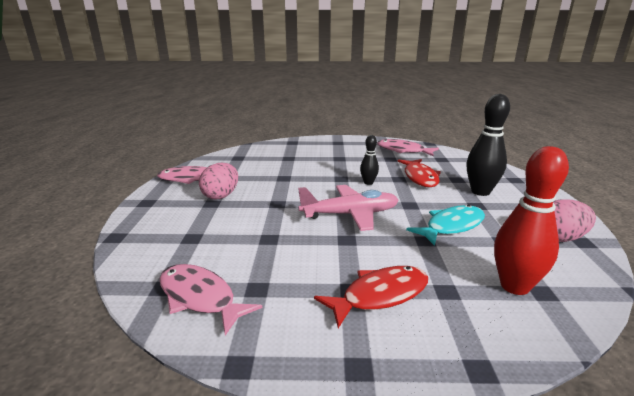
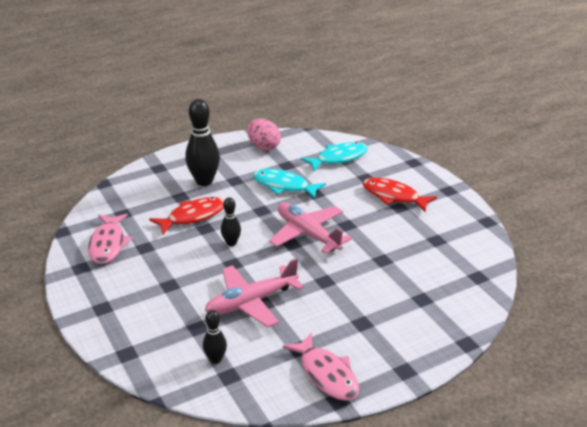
camera: 120 degrees left, 10 degrees up
pink fish [160,264,262,335] -> none
pink egg [199,163,238,199] -> none
red bowling pin [494,146,569,295] -> turquoise fish [301,142,368,171]
none -> black bowling pin [203,310,227,364]
none -> pink plane [205,258,304,327]

